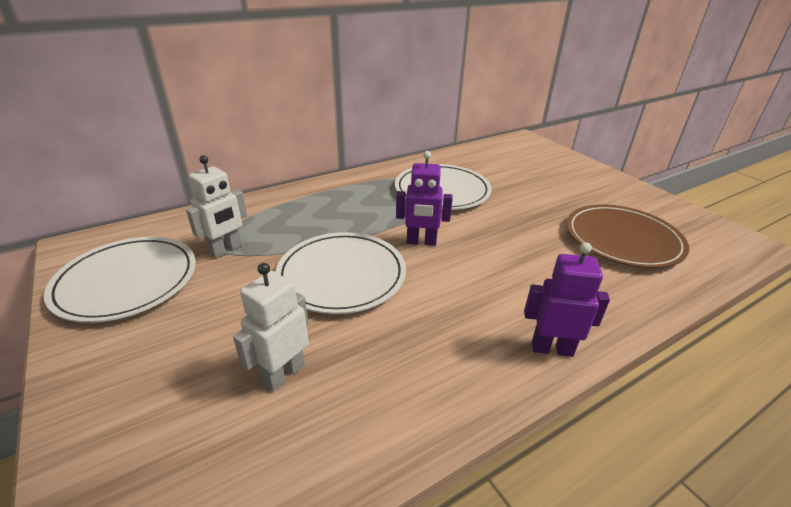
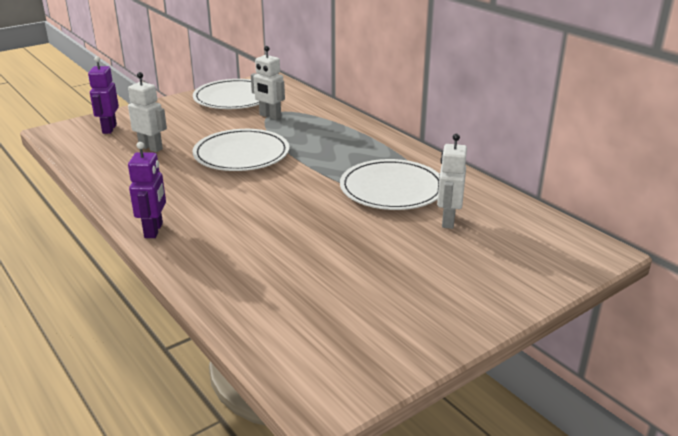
camera: 85 degrees right, 5 degrees down
purple robot [396,151,453,246] -> purple robot moved to [88,56,119,134]
brown plate [566,204,689,268] -> none
none -> white robot [437,134,467,229]

